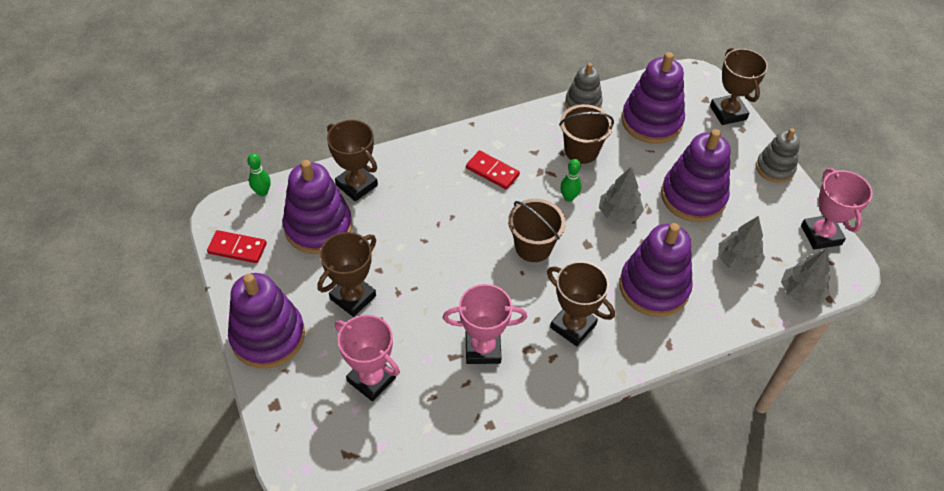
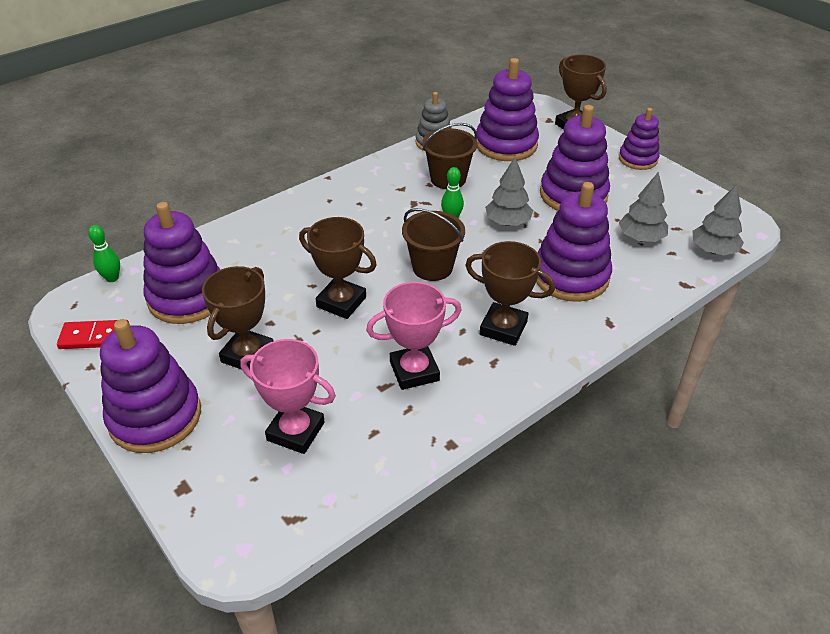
camera: 15 degrees left, 10 degrees down
brown trophy [327,120,378,201] -> brown trophy moved to [299,217,377,319]
red domino [466,150,520,190] -> none
grey stacking toy [756,128,800,183] -> purple stacking toy [619,108,660,170]
pink trophy [801,168,873,250] -> none

